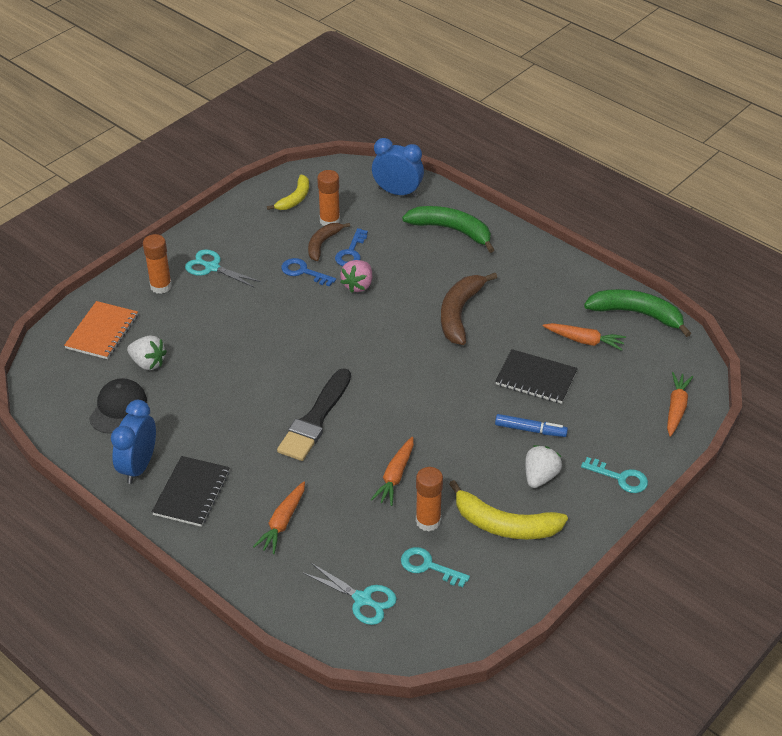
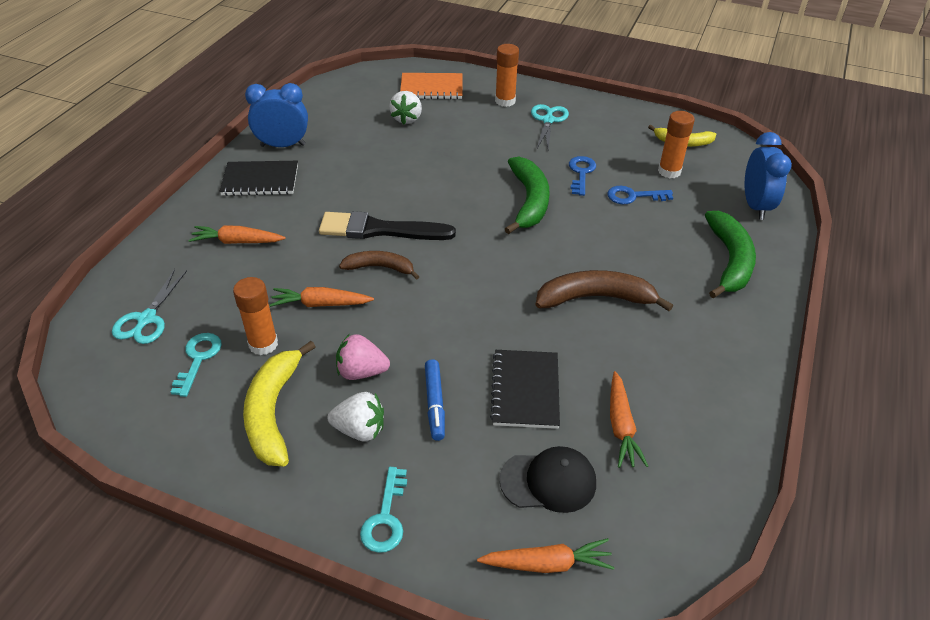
camera: 70 degrees right, 0 degrees up
black cap [89,378,147,434] -> black cap moved to [499,446,596,513]
brown banana [308,223,350,261] -> brown banana moved to [339,251,420,280]
pink strawberry [340,260,372,293] -> pink strawberry moved to [336,334,390,380]
green banana [584,289,691,337] -> green banana moved to [505,157,550,234]

